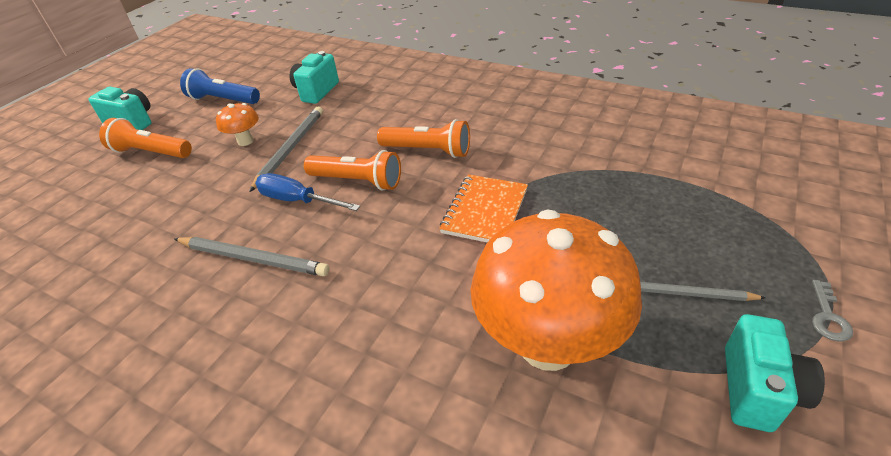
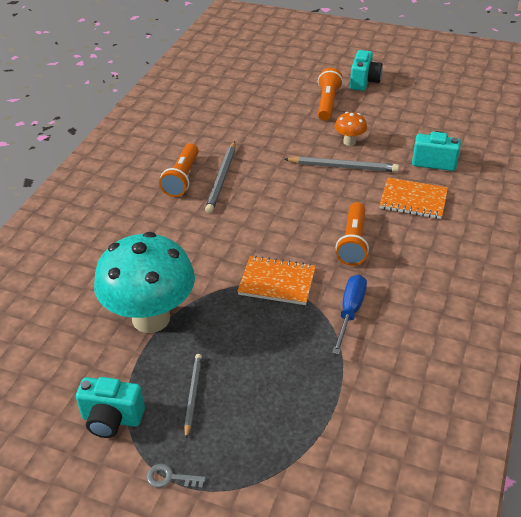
camera: 80 degrees right, 0 degrees up
blue flashlight [180,68,260,104] -> none
blue screwdriver [255,173,360,211] -> blue screwdriver moved to [332,274,367,355]
orange flashlight [304,150,401,191] -> orange flashlight moved to [159,143,199,197]
orange mushroom [470,210,642,371] -> turquoise mushroom [94,232,195,333]
none -> orange notebook [379,178,448,219]

